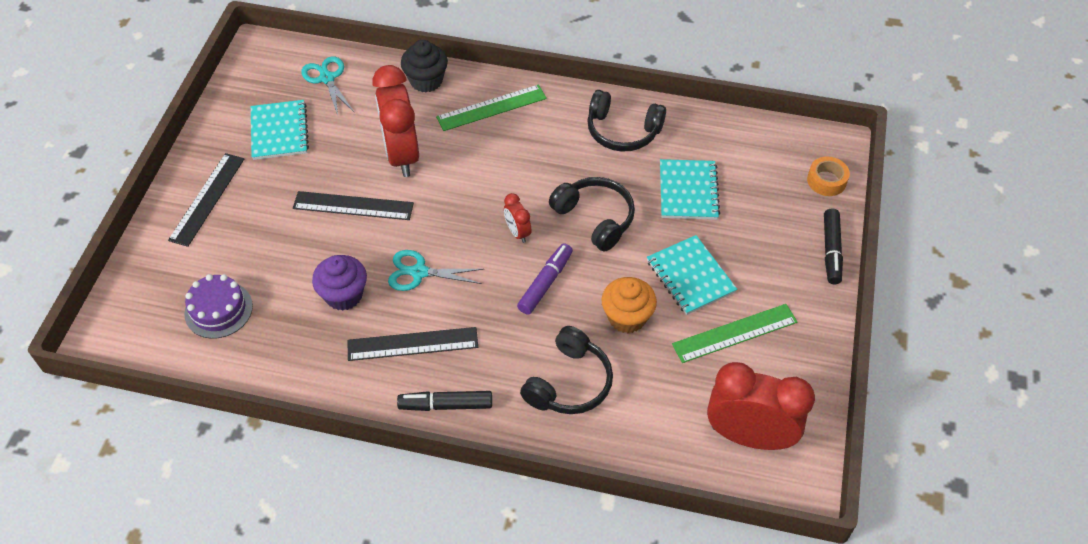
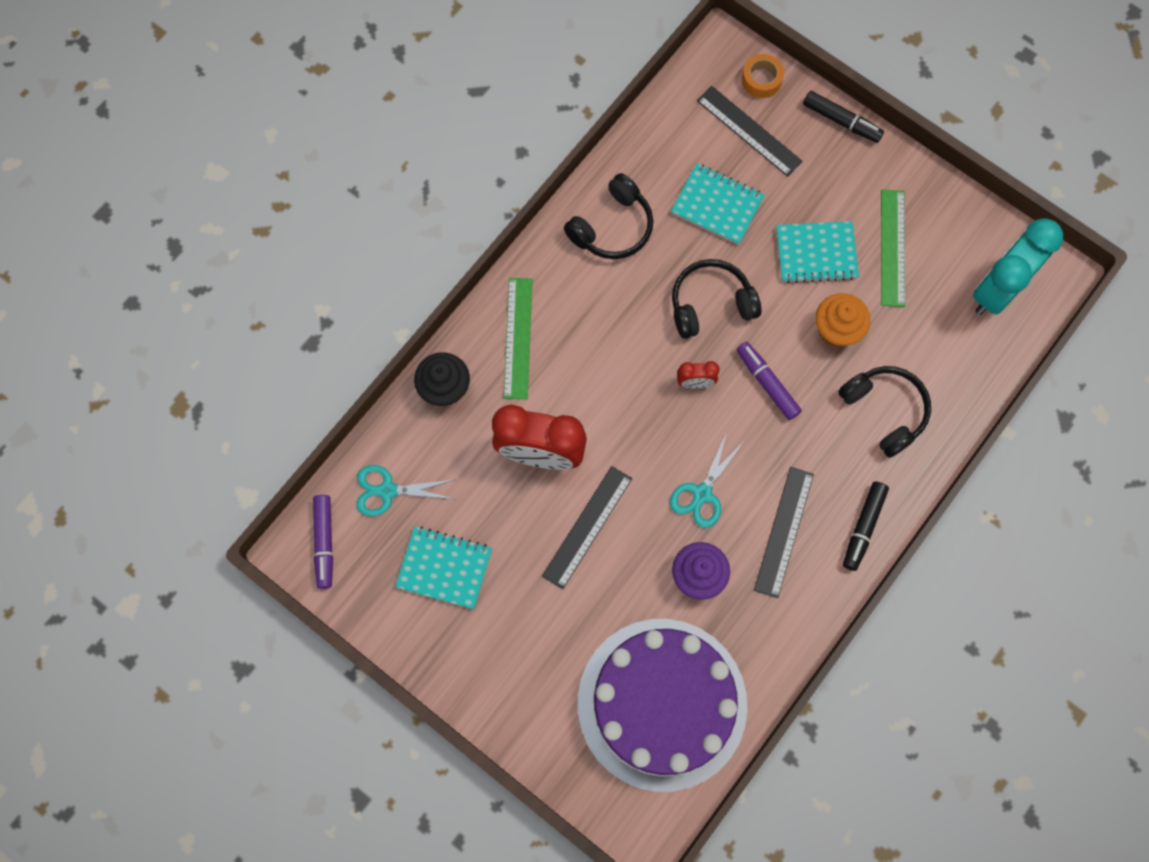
camera: 65 degrees left, 20 degrees up
black ruler [168,153,244,247] -> black ruler moved to [697,86,803,177]
purple cake [184,274,253,339] -> purple cake [578,619,747,792], size x2.34
red clock [707,362,815,450] -> turquoise clock [973,218,1063,315]
none -> purple marker [313,495,333,589]

